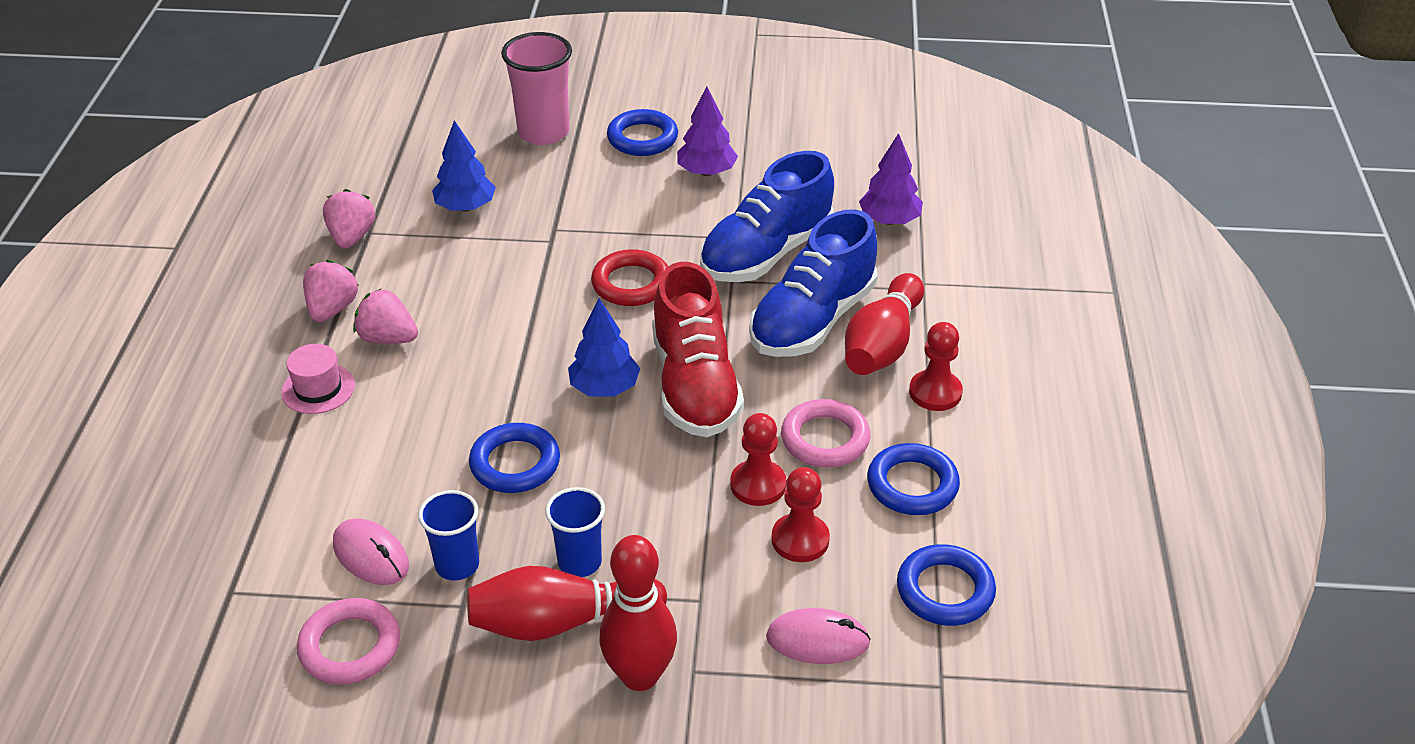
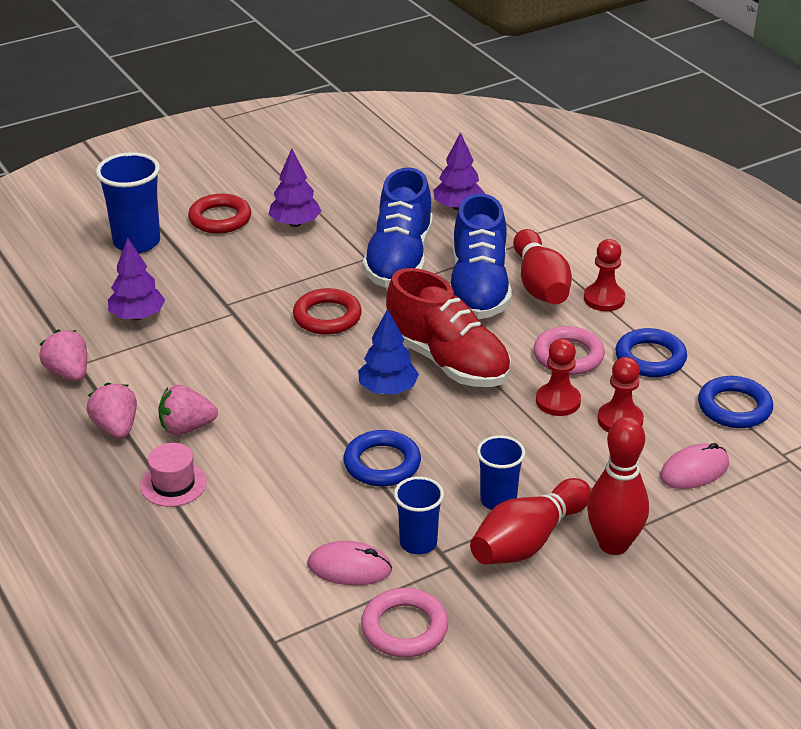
camera: 35 degrees left, 5 degrees down
blue tree [432,120,496,212] -> purple tree [108,238,165,320]
pink cup [501,32,572,145] -> blue cup [96,152,160,253]
blue ring [607,109,678,156] -> red ring [188,194,251,234]

